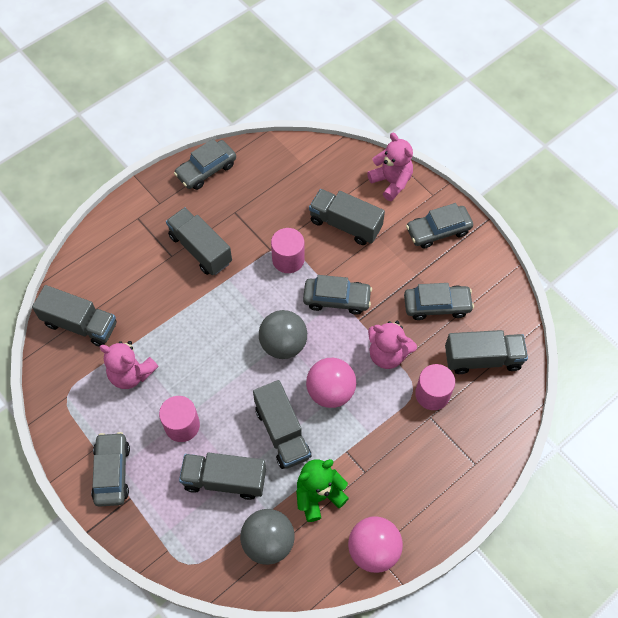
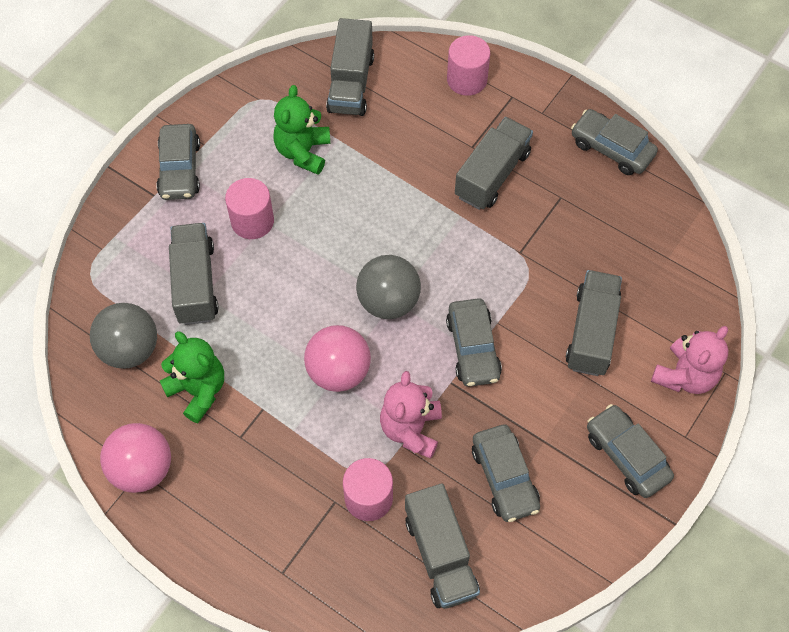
camera: 75 degrees right, 0 degrees up
grey car [91,432,130,507] -> grey car turned 105 degrees clockwise [156,124,200,200]
pink teddy bear [100,341,159,389] -> green teddy bear [273,85,330,175]
grey truck [253,380,311,469] -> none
pink cylinder [271,228,305,273] -> pink cylinder moved to [447,35,490,96]

